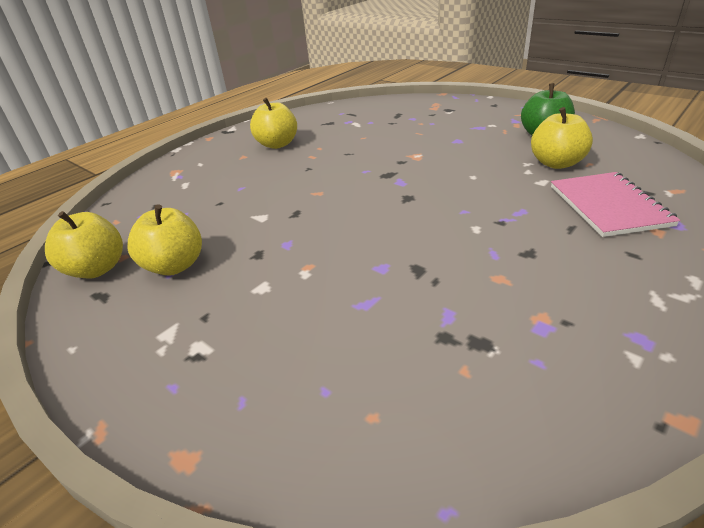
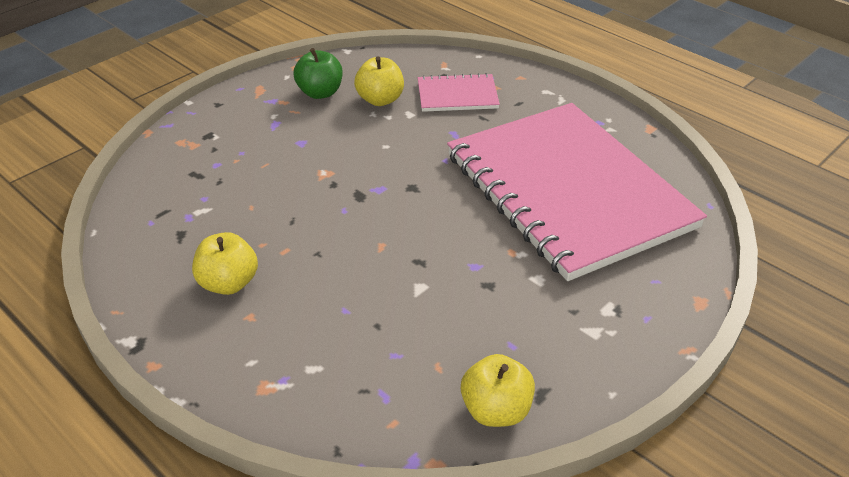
camera: 90 degrees left, 5 degrees up
yellow apple [127,204,202,276] -> none
none -> pink notebook [447,103,707,281]

